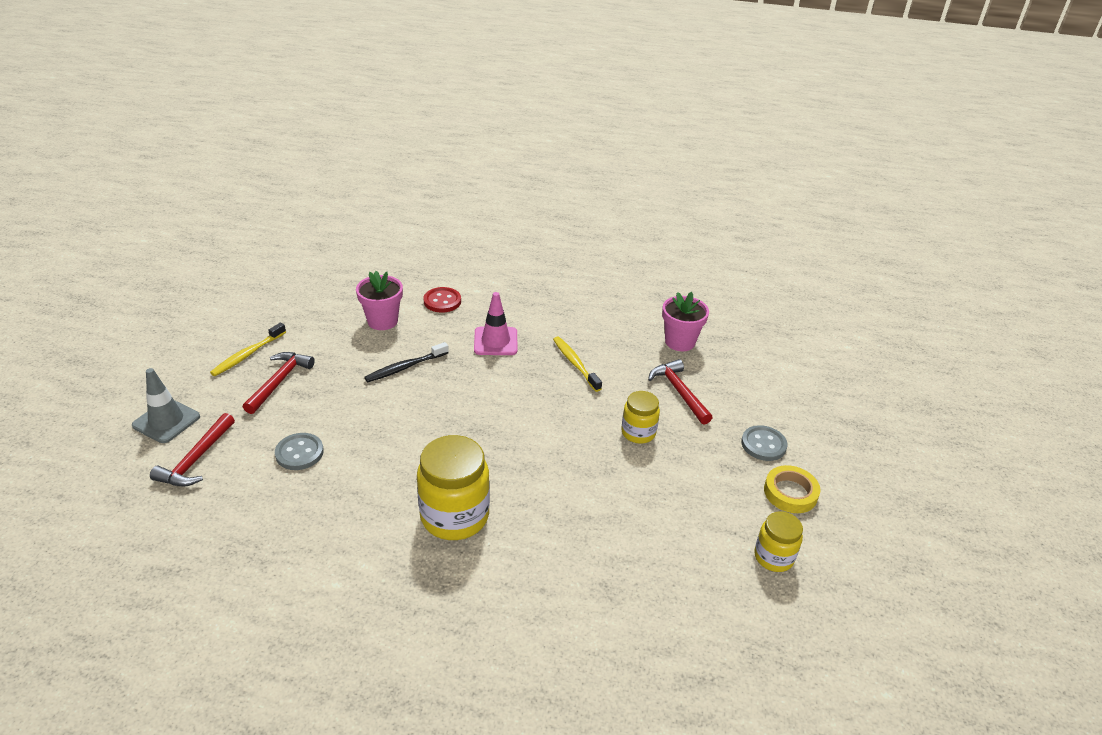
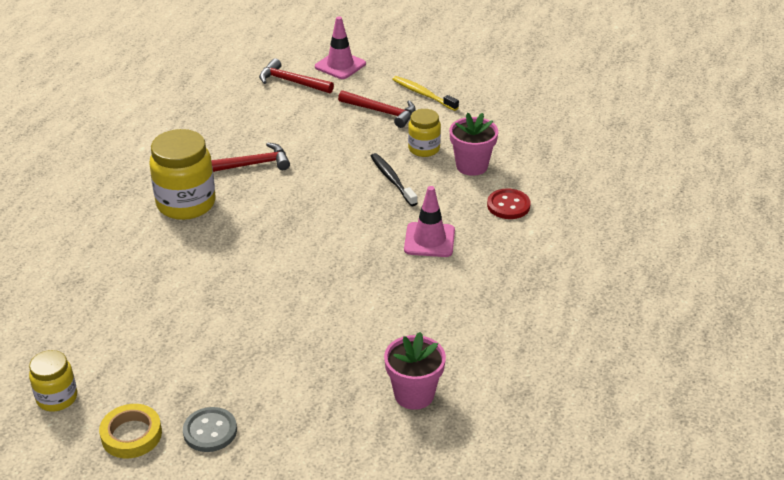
camera: 100 degrees right, 0 degrees up
grey traffic cone [132,368,200,443] -> pink traffic cone [315,16,366,79]
grey button [275,433,324,470] -> none
yellow toothbrush [553,337,602,392] -> none
yellow jar [621,391,660,444] -> yellow jar moved to [408,109,441,157]
red hammer [648,359,713,424] -> red hammer moved to [211,143,290,172]

